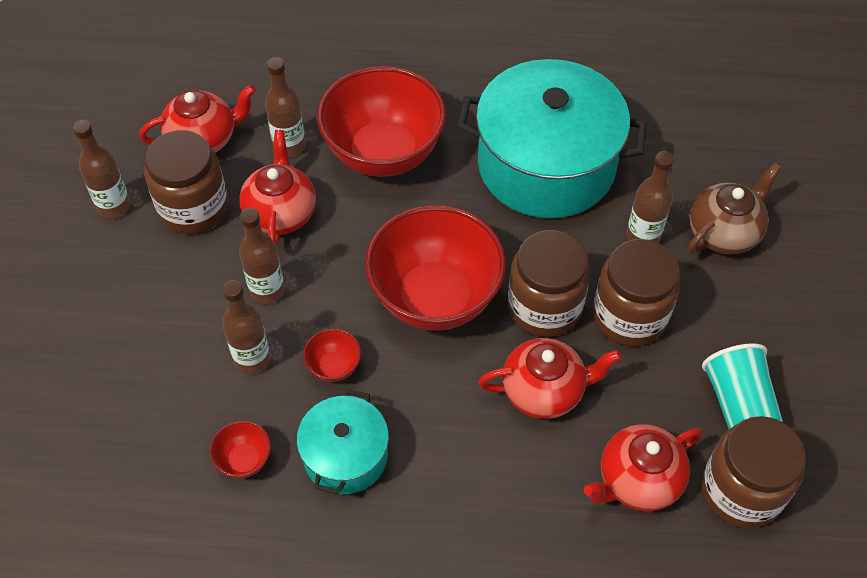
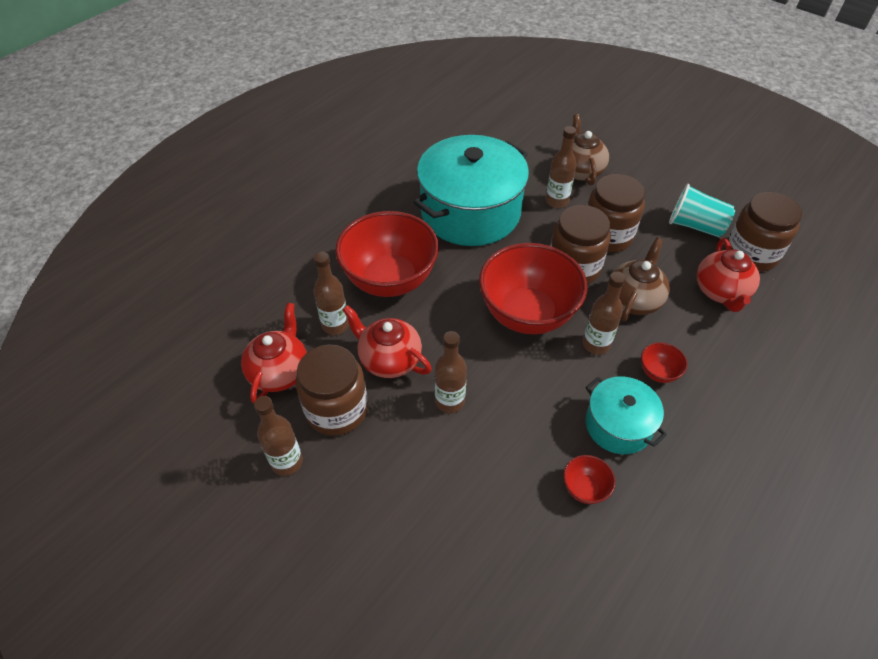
camera: 55 degrees left, 5 degrees down
brown bottle [222,280,271,374] -> brown bottle moved to [583,271,626,355]
red bowl [303,329,361,382] -> red bowl moved to [641,342,688,383]
red teapot [478,338,622,419] -> brown teapot [608,238,670,321]

